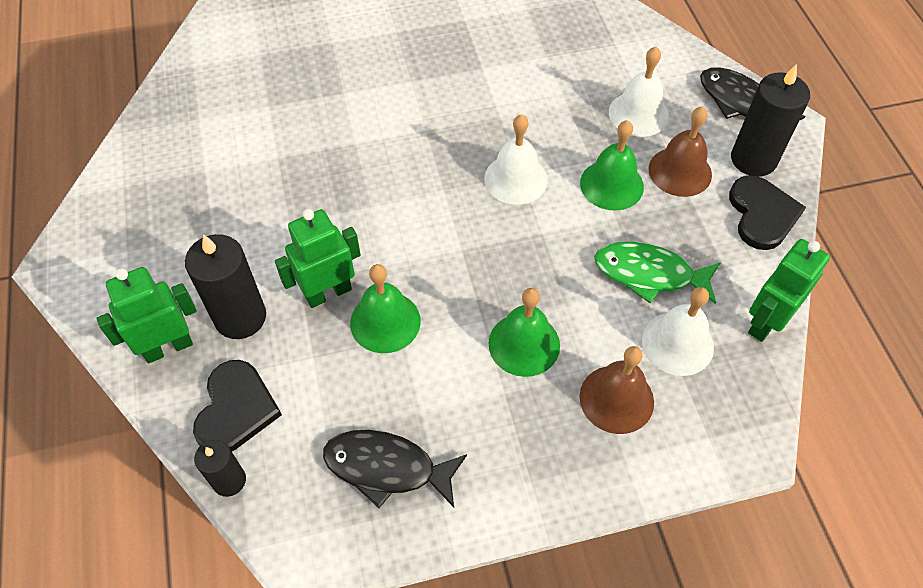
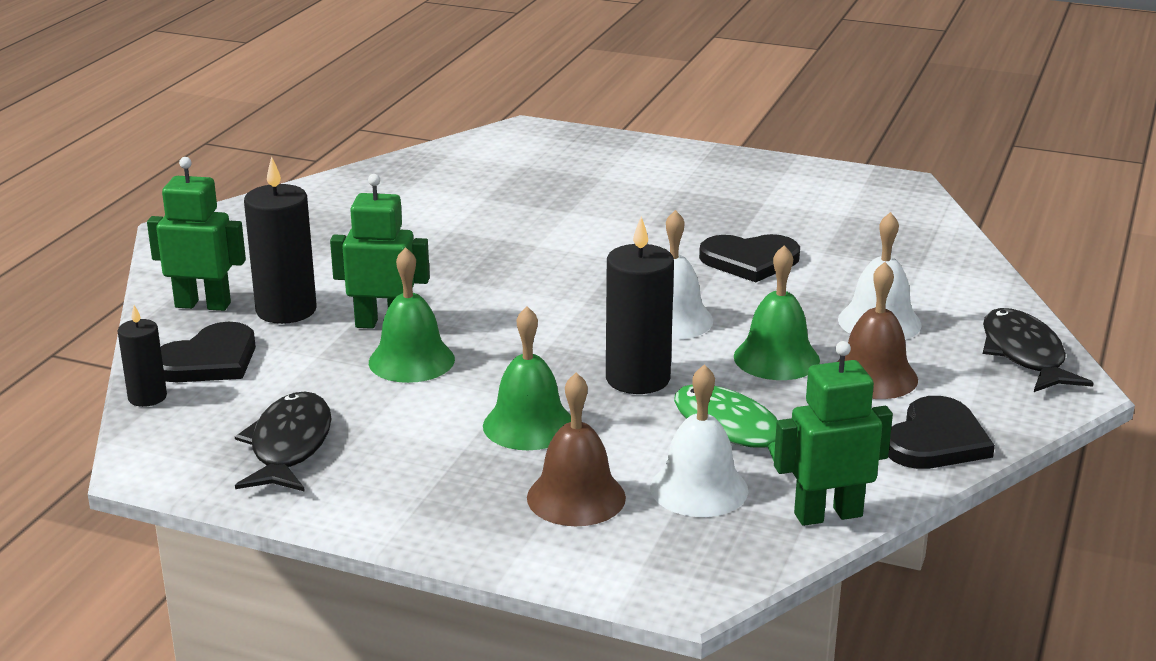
camera: 35 degrees right, 30 degrees down
black fish [323,430,467,508] -> black fish turned 45 degrees clockwise [235,392,332,492]
black candle [731,64,810,177] -> black candle moved to [606,216,674,394]
none -> black heart [699,234,800,282]

